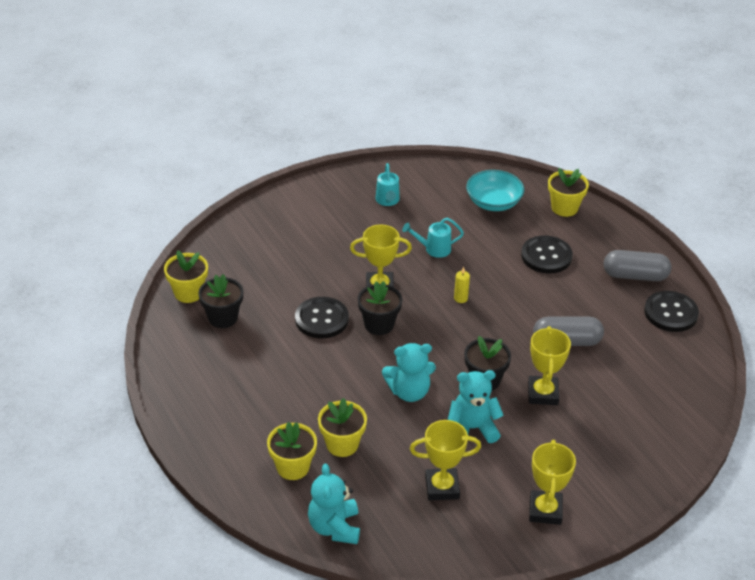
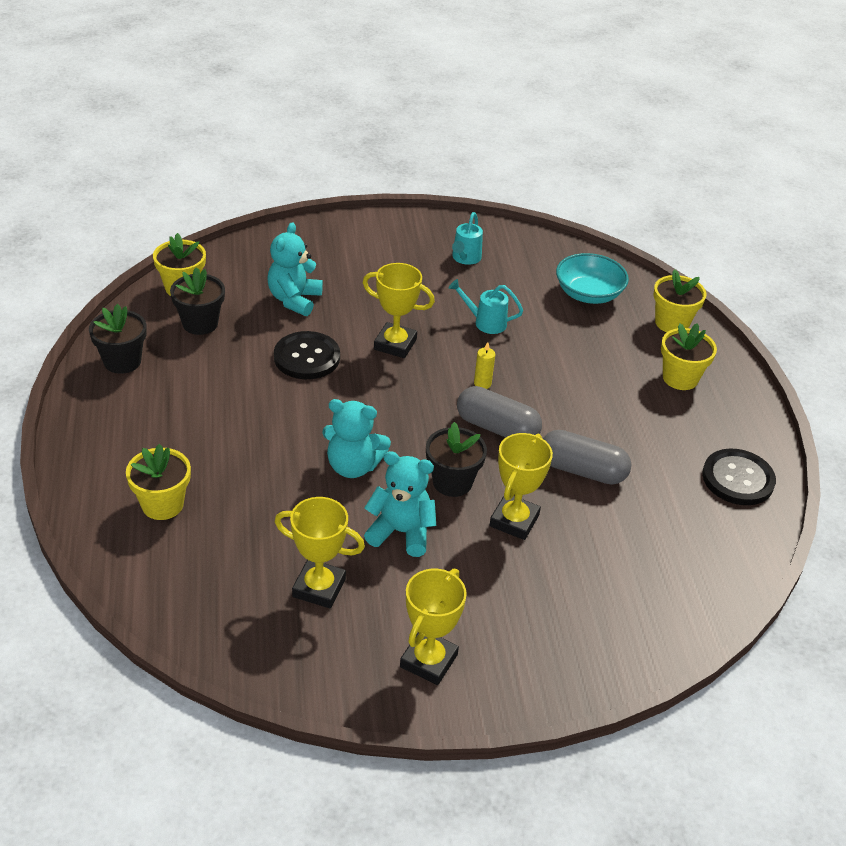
camera: 20 degrees right, 0 degrees up
turquoise teddy bear [308,464,360,544] -> turquoise teddy bear moved to [267,222,323,316]
yellow flower pot [318,398,367,457] -> yellow flower pot moved to [661,323,717,390]
black flower pot [358,281,402,335] -> black flower pot moved to [89,304,147,374]
black button [521,235,573,273] -> none
grey capsule [604,250,671,281] -> grey capsule moved to [457,386,542,438]

